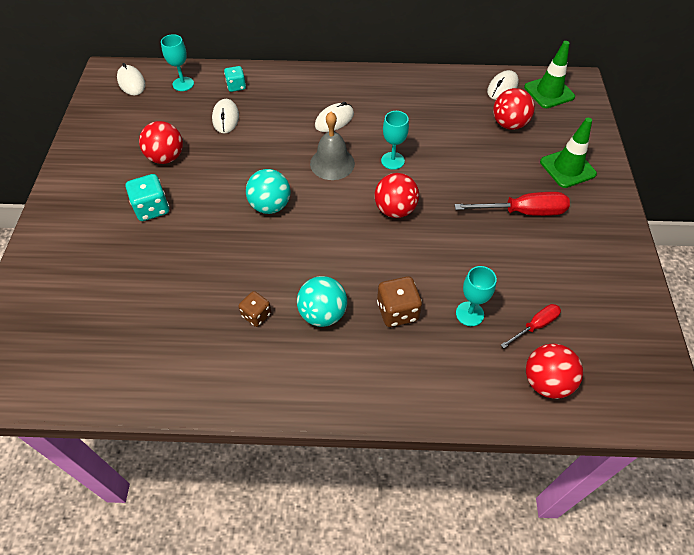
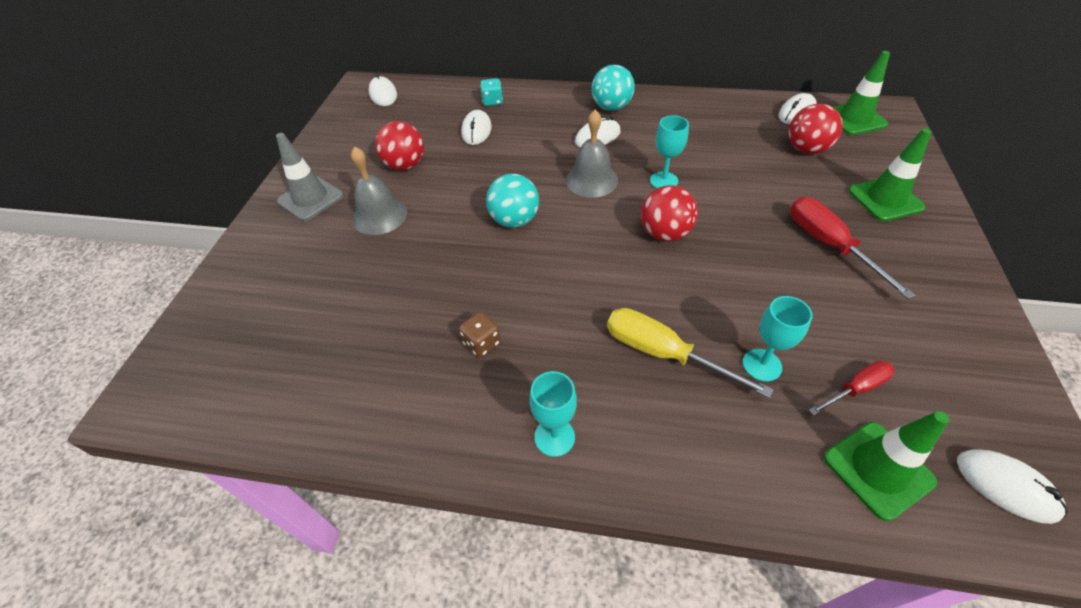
camera: 10 degrees right, 5 degrees down
turquoise dice [126,174,169,221] -> grey bell [351,146,407,235]
turquoise goblet [161,34,194,91] -> turquoise goblet moved to [529,371,577,457]
turquoise ball [297,276,347,327] -> turquoise ball moved to [591,65,635,111]
brown dice [377,276,422,327] -> yellow screwdriver [607,308,774,398]
red screwdriver [454,192,570,216] -> red screwdriver turned 120 degrees counterclockwise [791,197,915,299]
red ball [526,344,583,399] -> green traffic cone [824,411,949,521]
none -> grey traffic cone [276,133,344,221]
none -> white mouse [957,449,1068,524]

